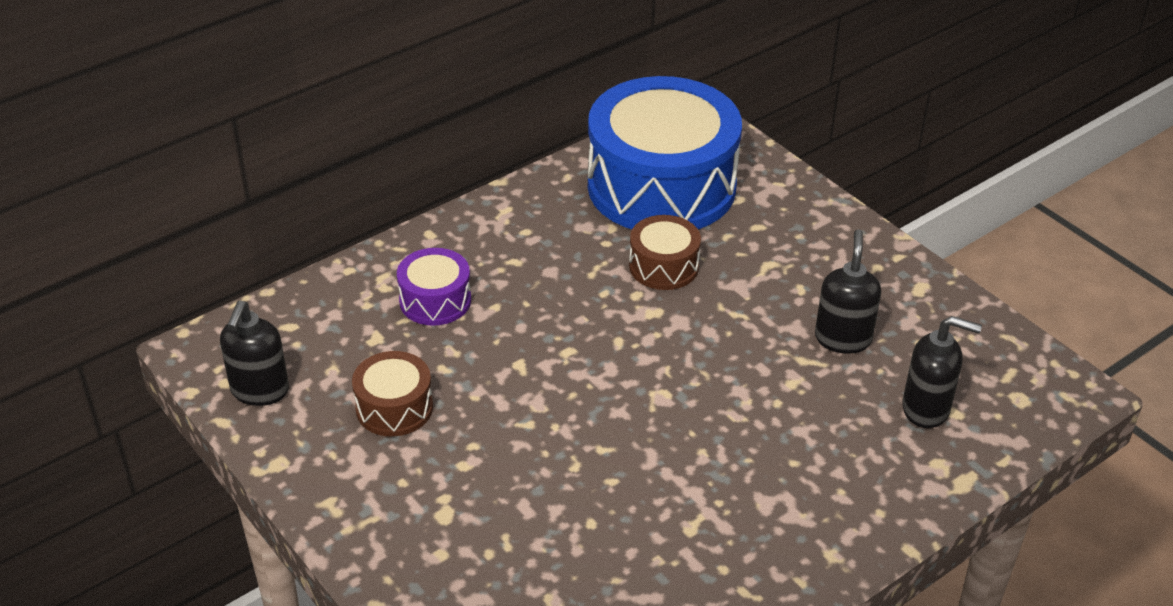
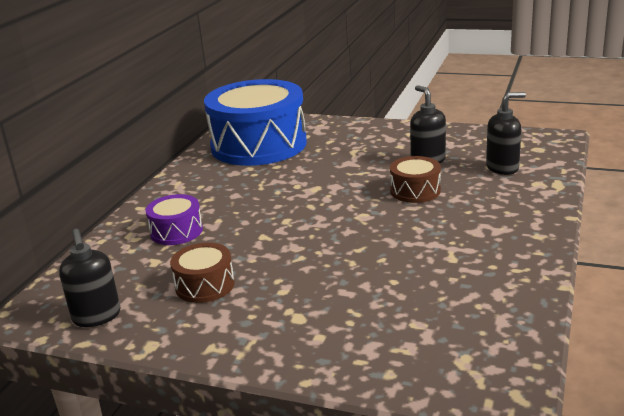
camera: 30 degrees left, 15 degrees down
brown drum [629,215,701,290] -> brown drum moved to [390,156,441,203]

